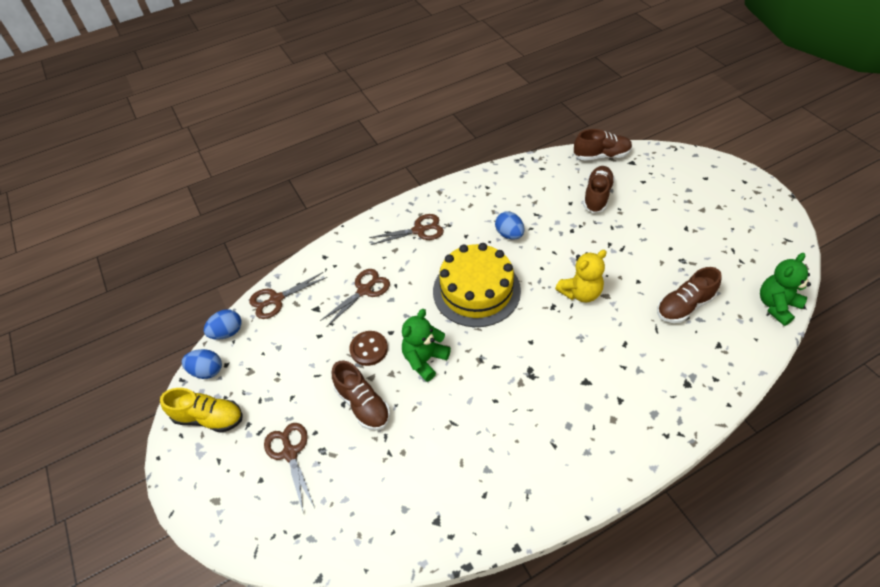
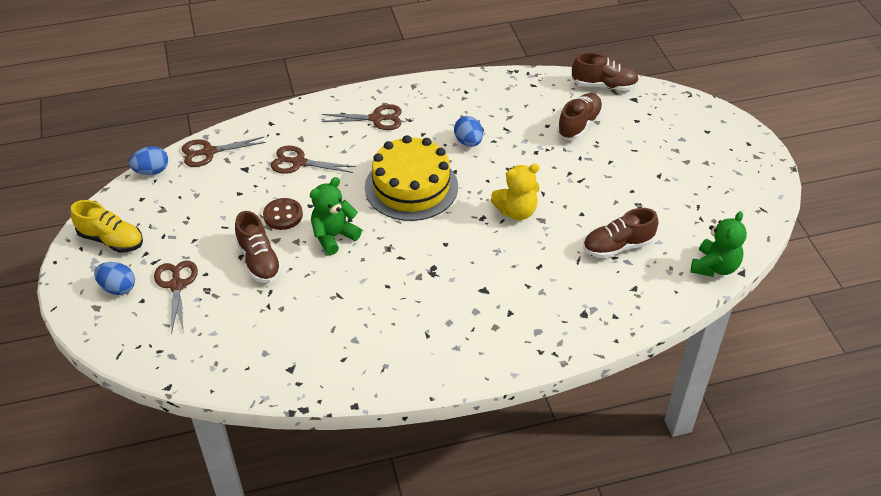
camera: 10 degrees right, 5 degrees down
blue egg [182,349,222,379] -> blue egg moved to [94,262,135,295]
brown scissors [320,269,390,327] -> brown scissors turned 135 degrees counterclockwise [271,146,356,174]
green teddy bear [760,253,811,326] -> green teddy bear turned 150 degrees clockwise [690,211,747,277]

